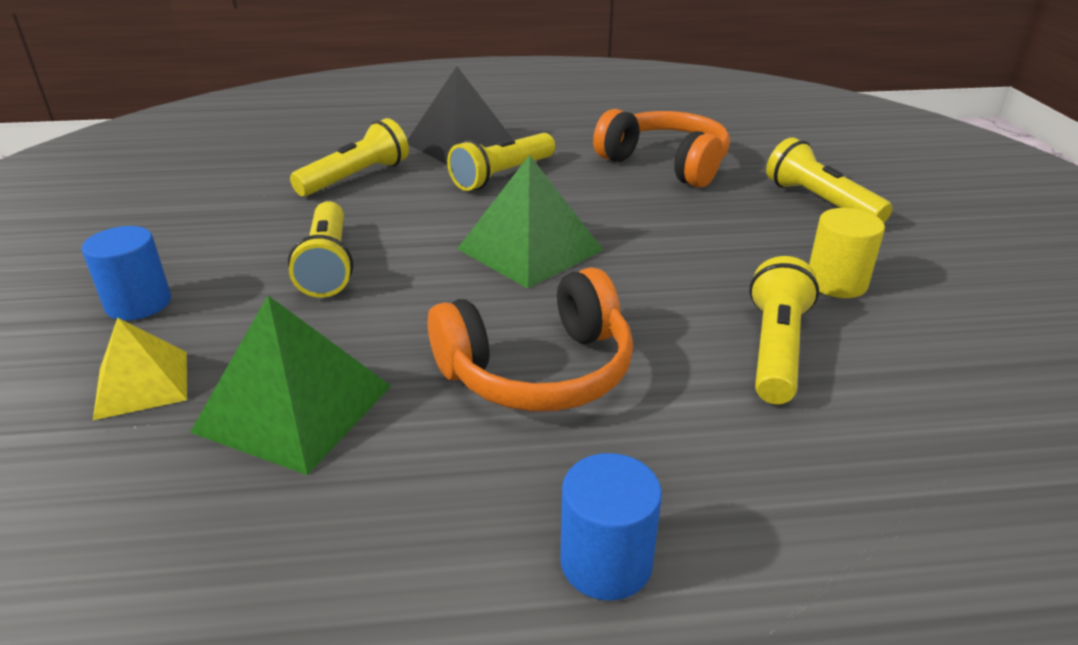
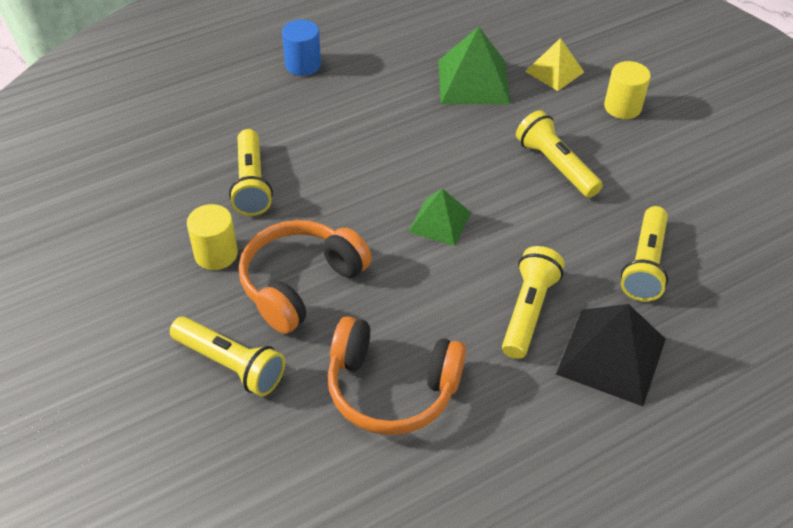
camera: 155 degrees right, 15 degrees up
blue cylinder [81,226,171,321] -> yellow cylinder [604,61,651,119]
orange headphones [428,267,633,412] -> orange headphones moved to [239,220,372,334]
green pyramid [457,155,603,288] -> green pyramid [408,189,471,246], size x0.63

